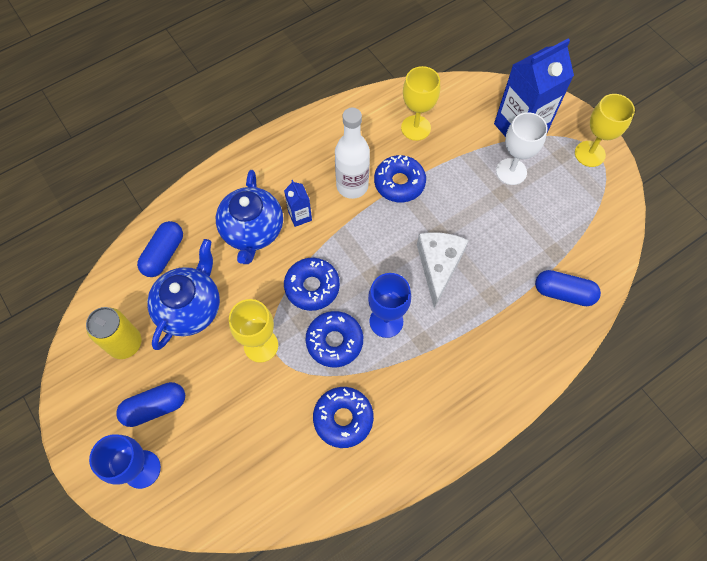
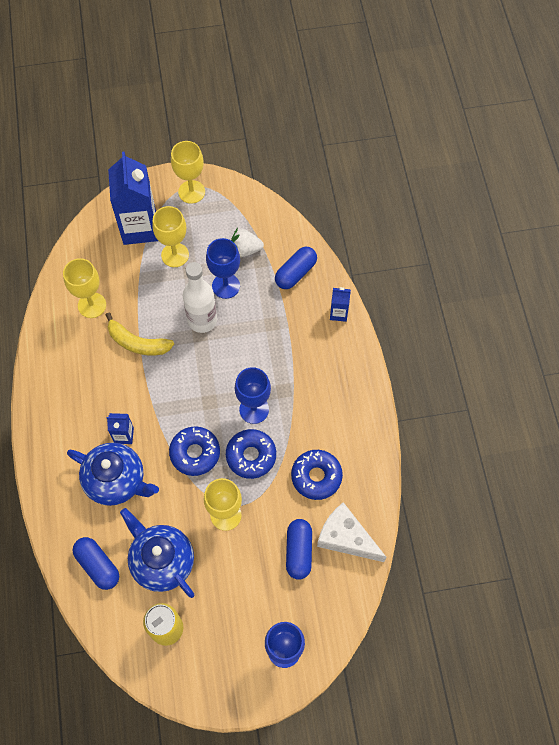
camera: 65 degrees left, 0 degrees up
blue capsule [116,382,185,427] -> blue capsule moved to [286,519,312,579]
white bottle [335,108,370,199] -> white bottle moved to [183,262,217,333]
blue donut [374,155,426,202] -> yellow banana [106,313,174,355]
white cheese [417,232,469,308] -> white cheese moved to [317,502,386,562]
white goblet [496,112,548,185] -> yellow goblet [152,206,189,267]
none -> blue goblet [206,238,240,299]
none -> white strawberry [231,228,264,257]
none -> blue carton [330,287,351,322]

